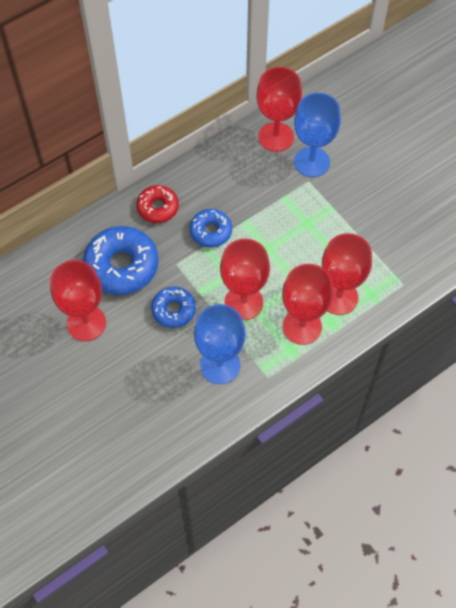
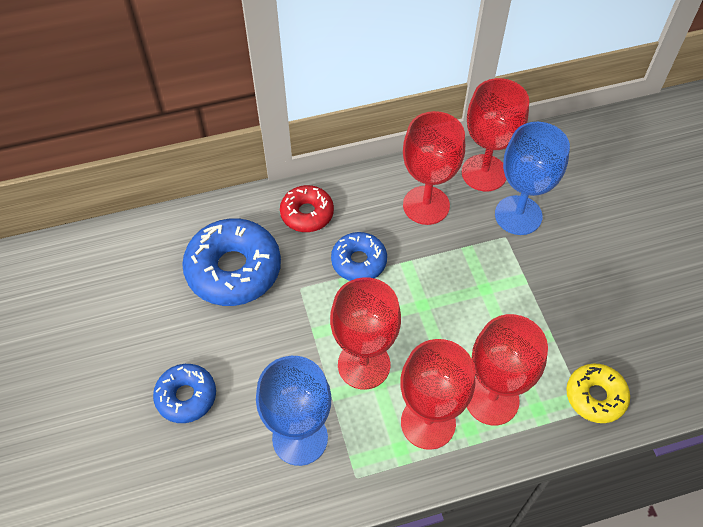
camera: 20 degrees right, 5 degrees down
red goblet [50,260,106,341] -> red goblet moved to [403,111,465,225]
blue donut [151,287,196,328] -> blue donut moved to [153,364,216,423]
none -> yellow donut [566,364,630,423]

